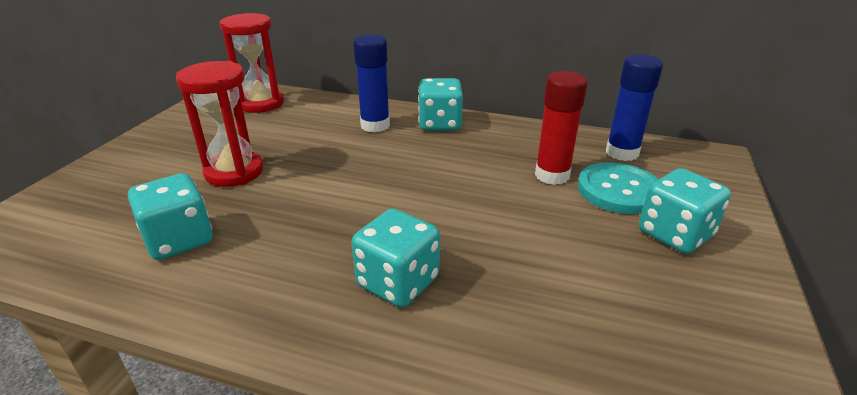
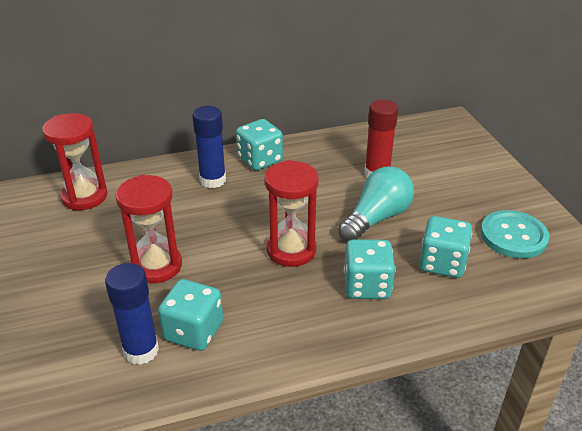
camera: 35 degrees left, 5 degrees up
turquoise button [578,162,659,214] -> turquoise button moved to [480,210,549,258]
blue glue stick [606,54,663,161] -> blue glue stick moved to [105,263,159,365]
turquoise dice [639,168,731,254] -> turquoise dice moved to [419,216,472,278]
none -> red hourglass [264,160,319,267]
none -> turquoise light bulb [338,166,414,242]

